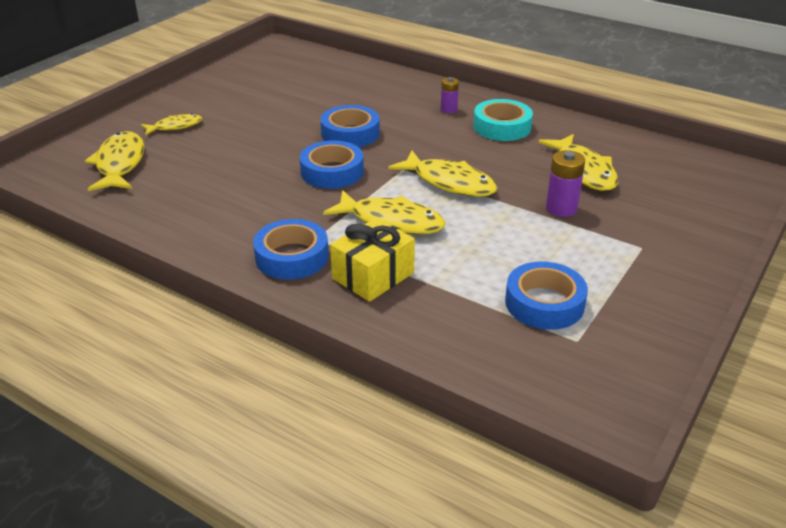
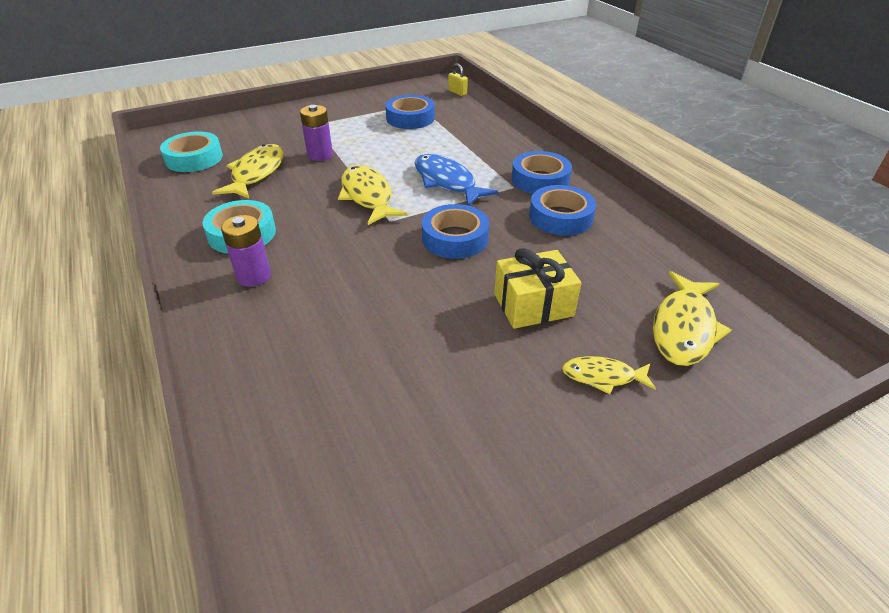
camera: 150 degrees left, 5 degrees up
blue tape [320,105,380,147] -> blue tape moved to [529,185,596,236]
yellow fish [323,190,445,234] -> blue fish [415,154,499,206]
yellow gift [330,218,415,302] -> yellow gift moved to [494,248,581,329]
purple battery [441,77,459,113] -> purple battery [221,215,271,287], size x1.53
none -> turquoise tape [160,131,223,172]
none -> yellow padlock [448,63,468,96]

